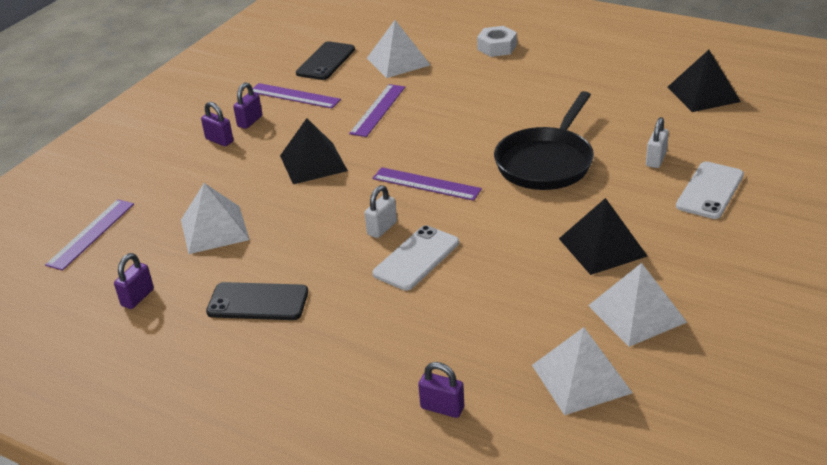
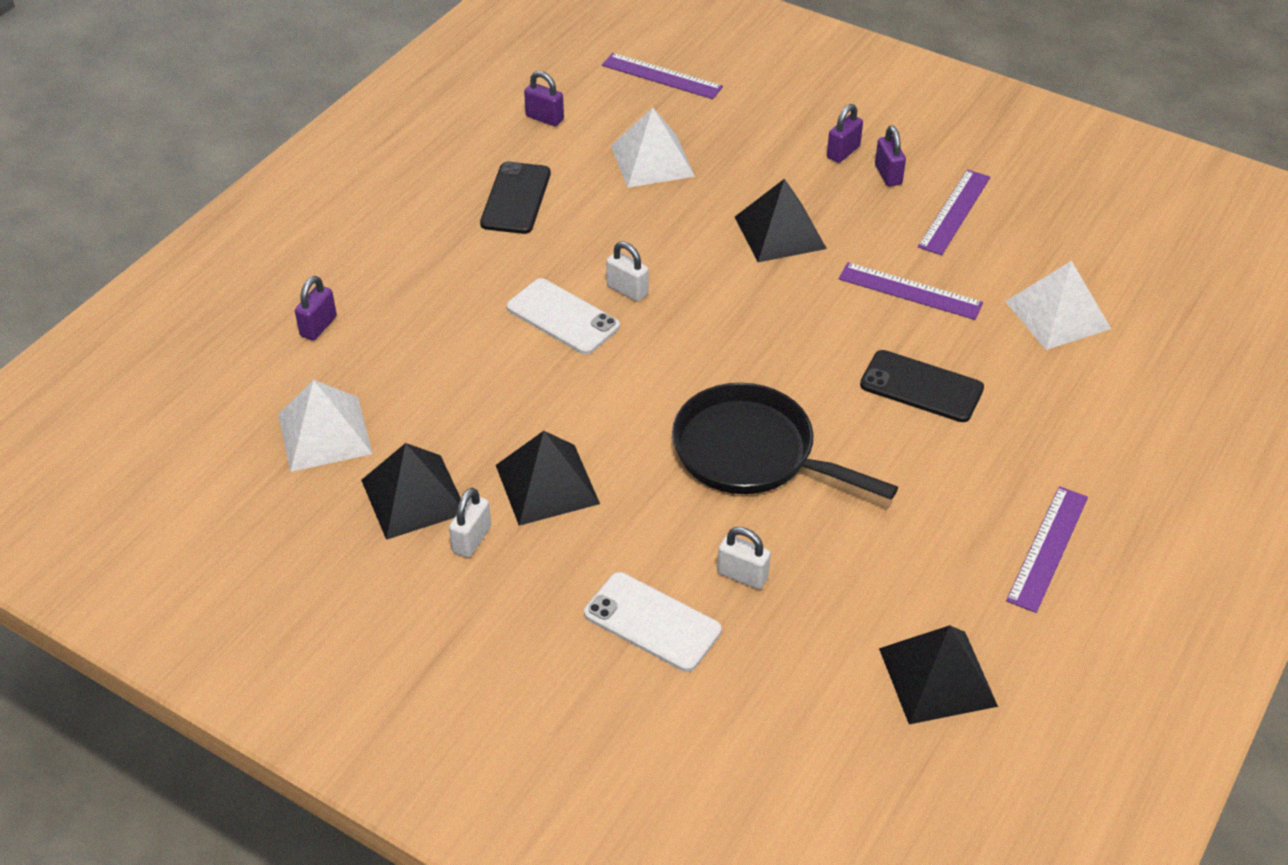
camera: 90 degrees right, 10 degrees up
purple padlock [233,82,262,129] -> purple padlock turned 45 degrees clockwise [875,126,906,187]
black phone [296,41,355,80] -> black phone moved to [860,350,984,422]
purple ruler [373,167,482,201] -> purple ruler moved to [1006,486,1088,613]
white nut [477,26,517,57] -> none
white pyramid [588,263,687,347] -> black pyramid [361,443,461,540]
none -> white padlock [449,488,491,558]

